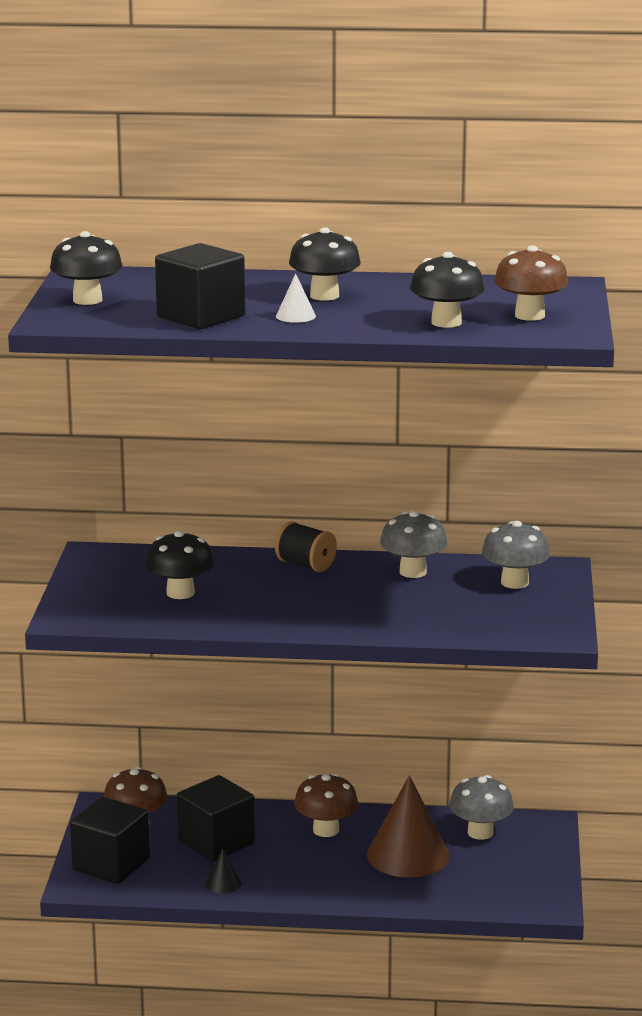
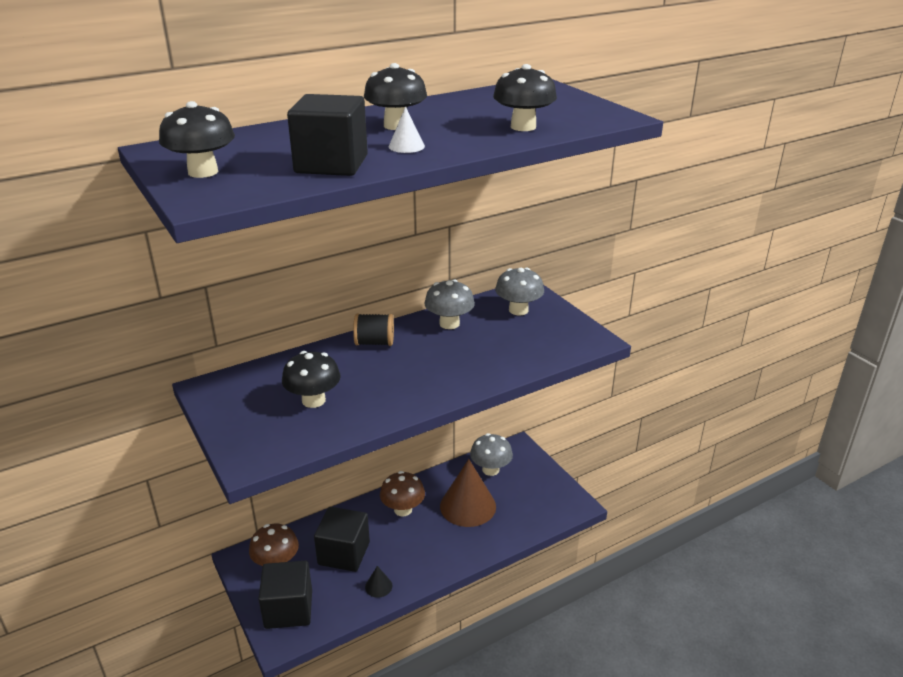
camera: 35 degrees left, 10 degrees up
brown mushroom [494,245,568,321] -> none

